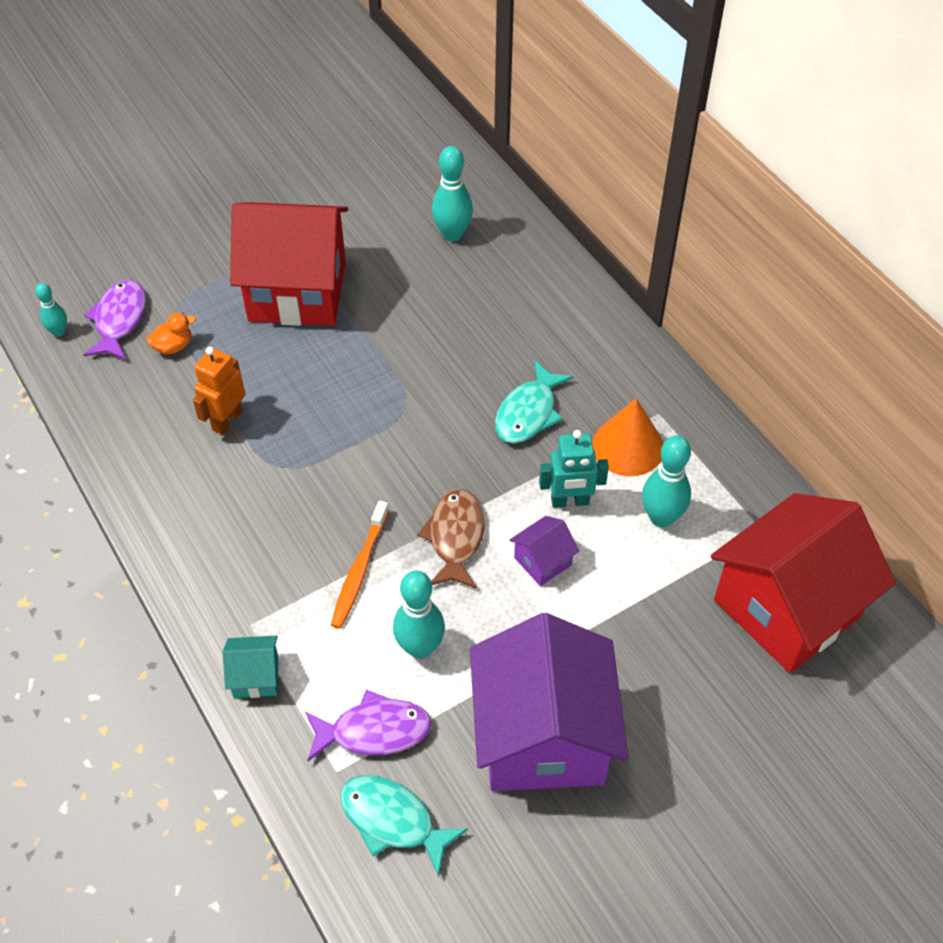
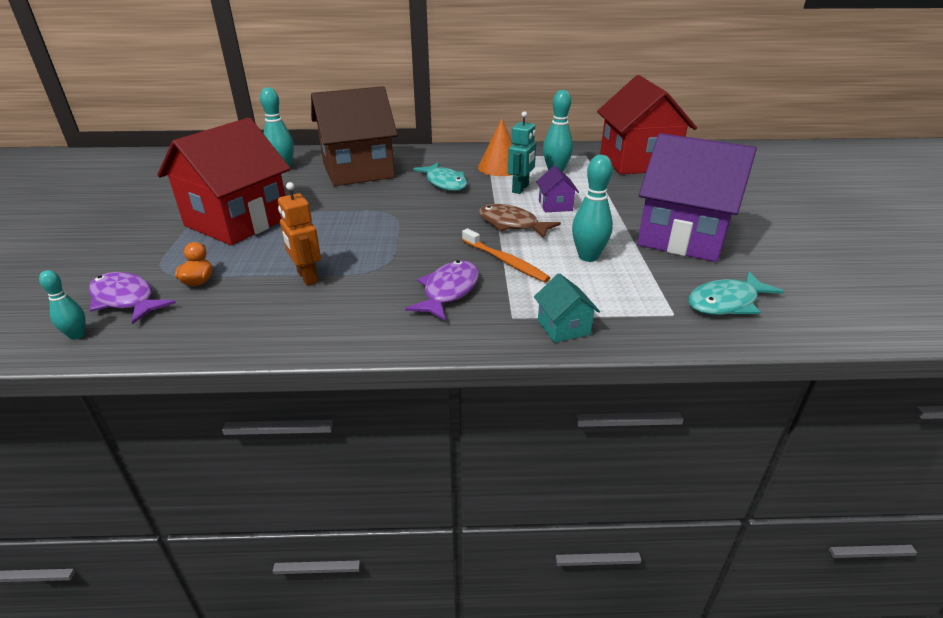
camera: 60 degrees left, 20 degrees down
turquoise house [223,635,278,698] -> turquoise house turned 45 degrees counterclockwise [534,273,600,343]
purple fish [305,690,432,761] -> purple fish moved to [405,260,479,321]
none -> brown house [311,86,398,186]

